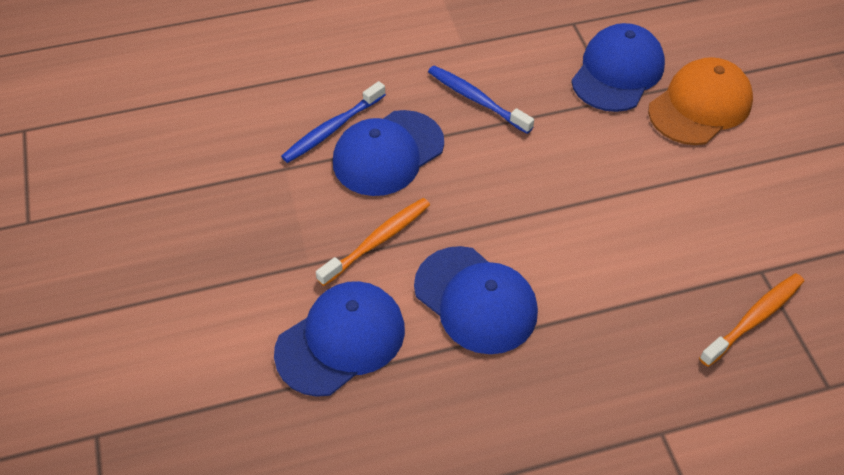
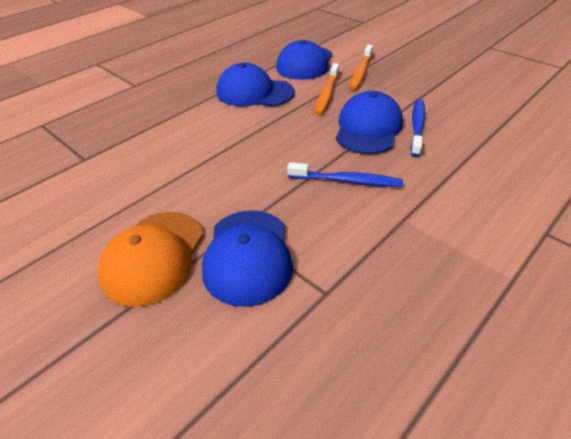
camera: 150 degrees right, 10 degrees down
orange toothbrush [699,273,804,367] -> orange toothbrush moved to [350,45,373,90]

